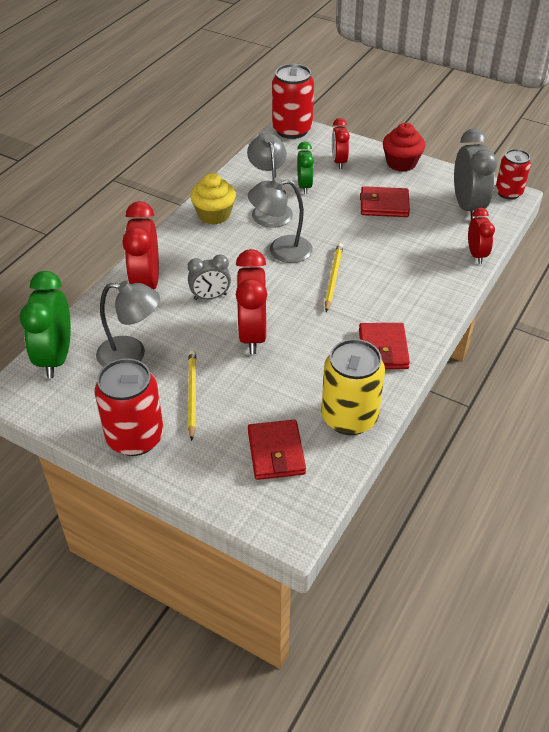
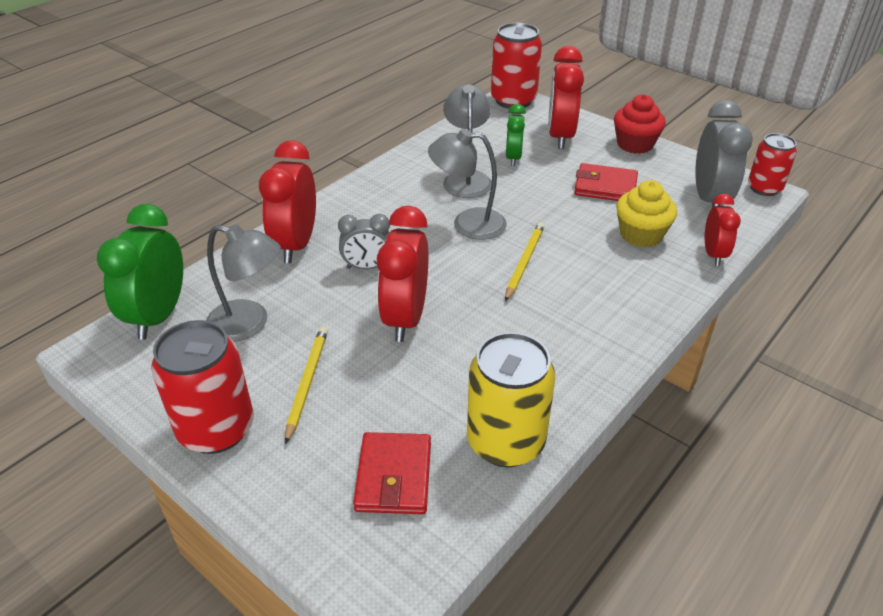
camera: 10 degrees right, 5 degrees down
yellow cupcake [190,173,236,225] -> yellow cupcake moved to [616,180,677,247]
red clock [332,118,350,169] -> red clock [548,46,584,149], size x1.69
red wallet [359,323,410,369] -> none

